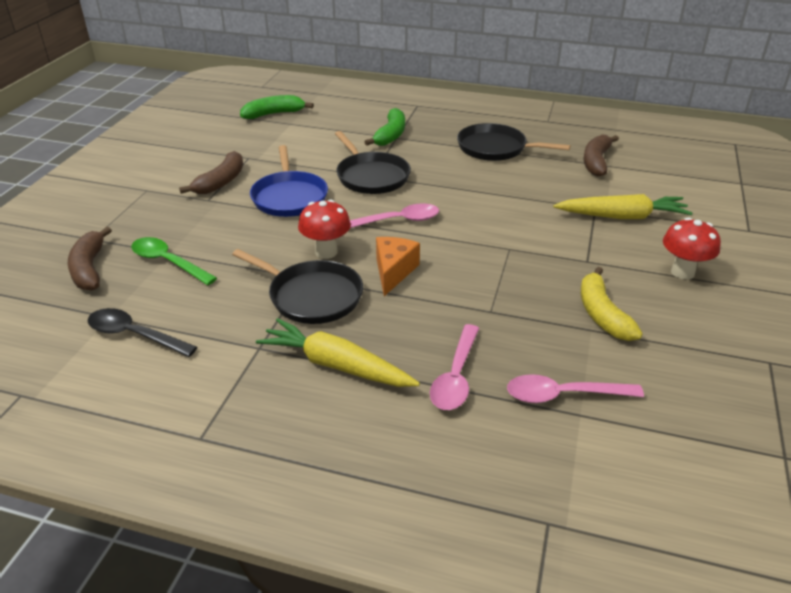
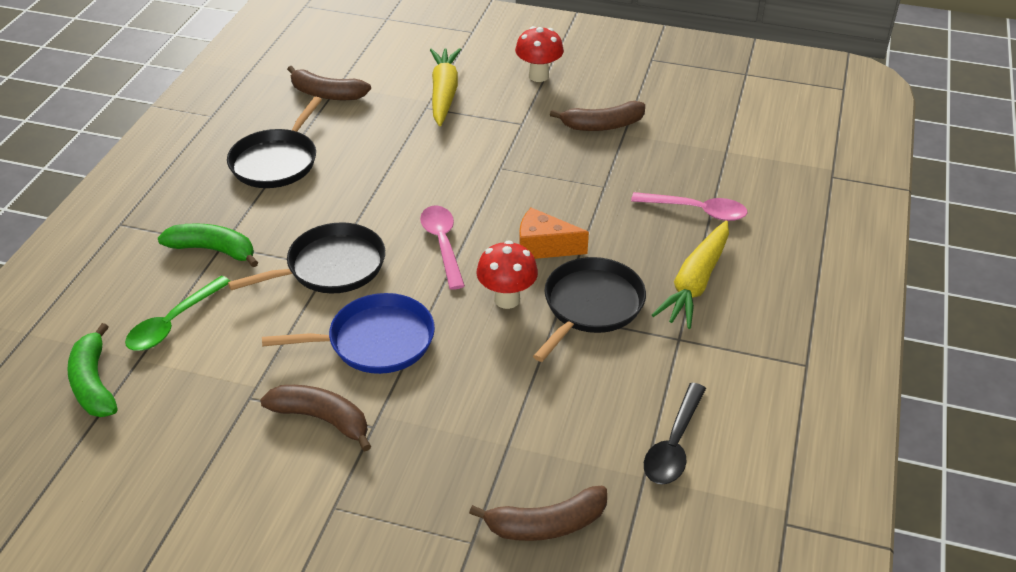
camera: 90 degrees left, 5 degrees up
green spoon [131,237,217,285] -> green spoon moved to [125,276,230,351]
pink spoon [507,374,644,403] -> none
yellow banana [581,267,643,341] -> brown banana [550,101,645,131]

